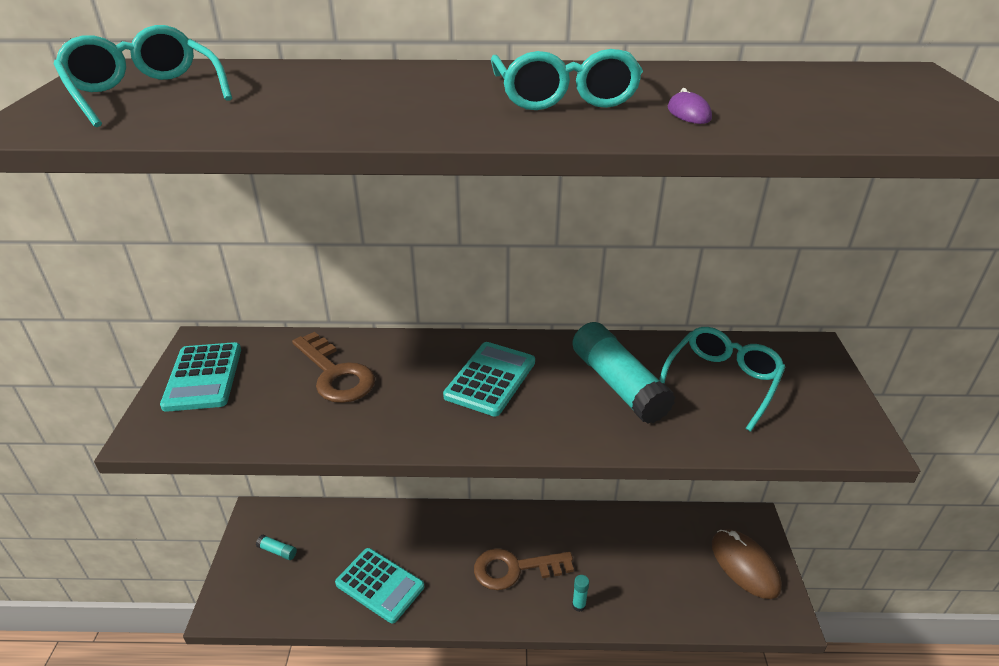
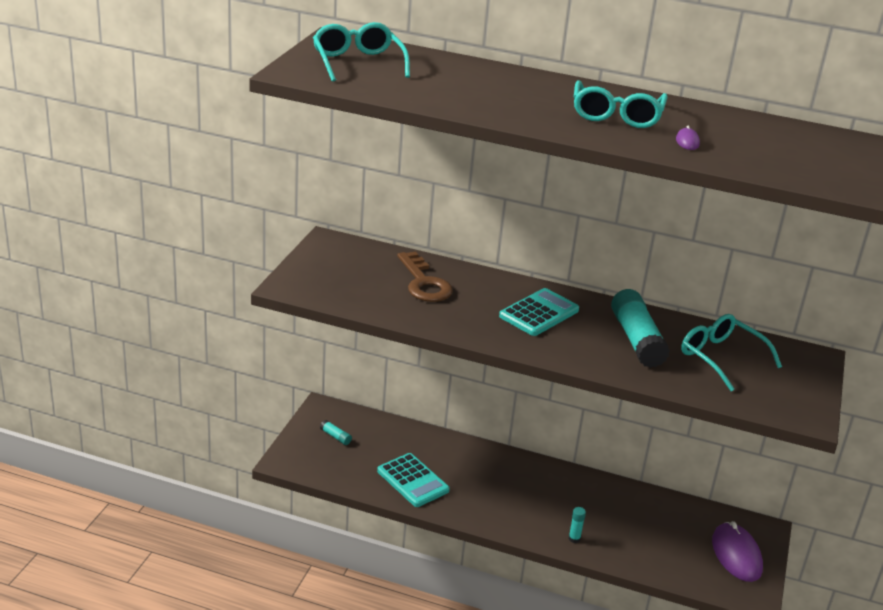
camera: 15 degrees right, 5 degrees down
turquoise calculator [160,342,241,412] -> none
brown key [474,548,574,590] -> none
turquoise glasses [659,327,786,432] -> turquoise glasses turned 90 degrees counterclockwise [681,314,782,391]
brown mouse [712,529,782,599] -> purple mouse [712,521,763,582]

